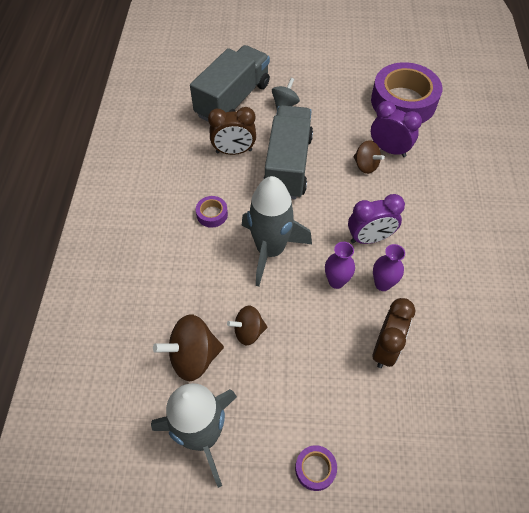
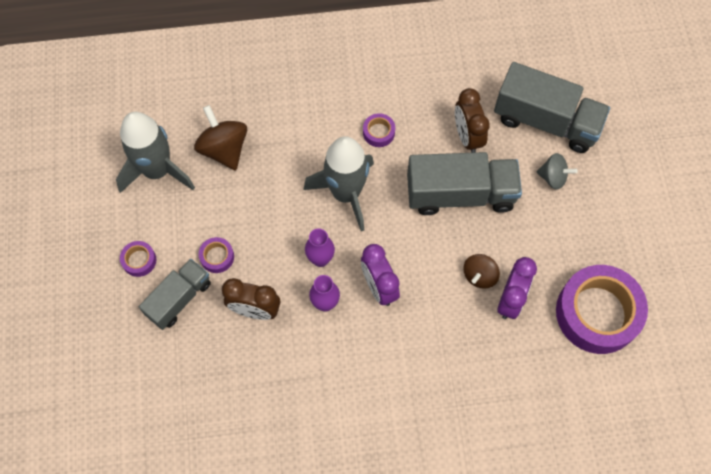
camera: 80 degrees right, 10 degrees up
brown spinning top [227,305,268,346] -> none
none -> grey truck [139,259,211,330]
none -> purple tape [198,237,234,273]

